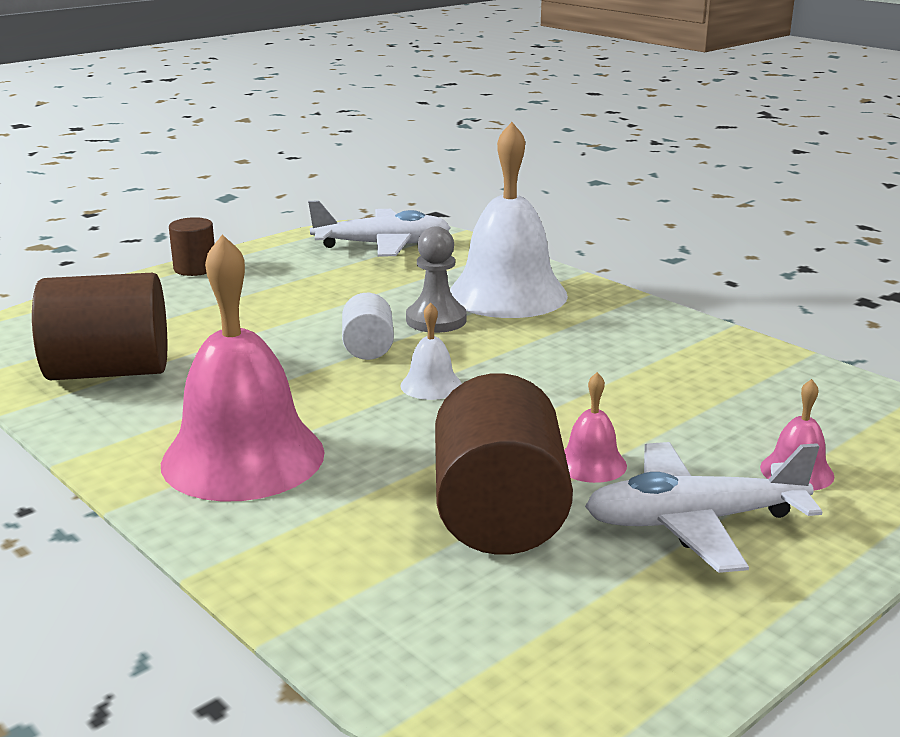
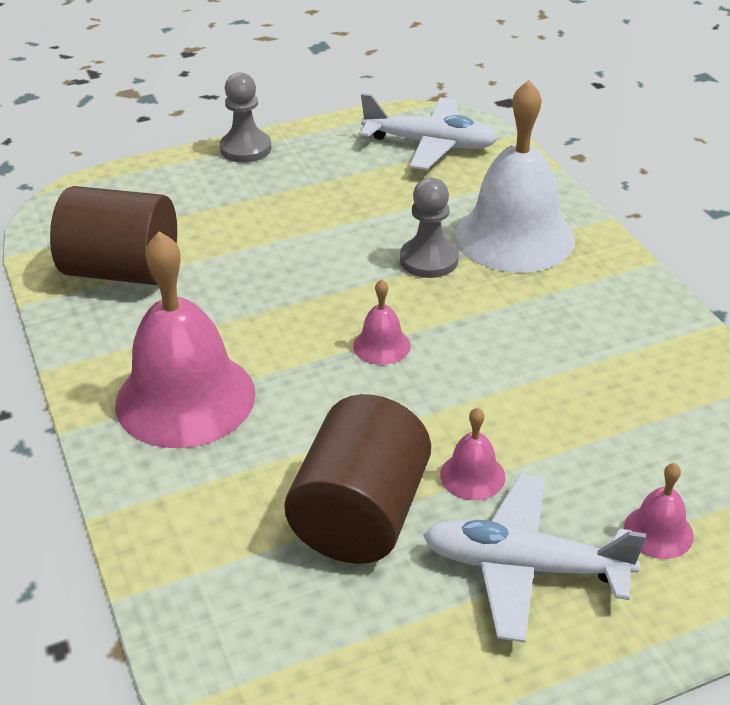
camera: 20 degrees right, 15 degrees up
brown cylinder [169,217,215,276] -> grey pawn [220,72,272,163]
white cylinder [342,293,394,360] -> none
white bell [400,302,462,400] -> pink bell [353,279,411,365]

